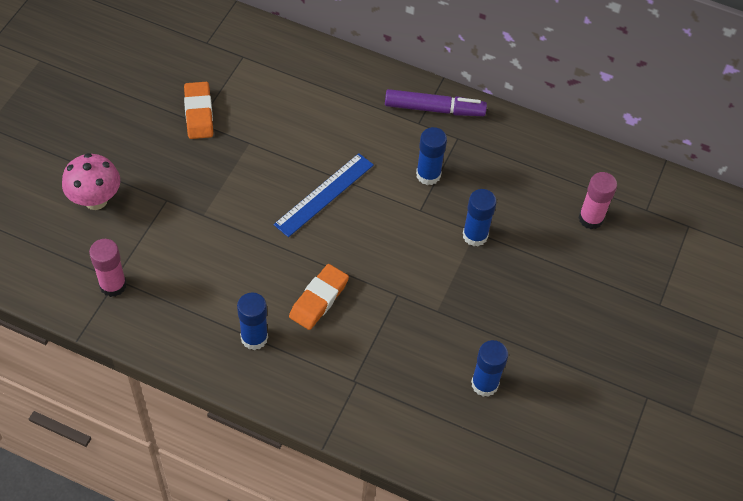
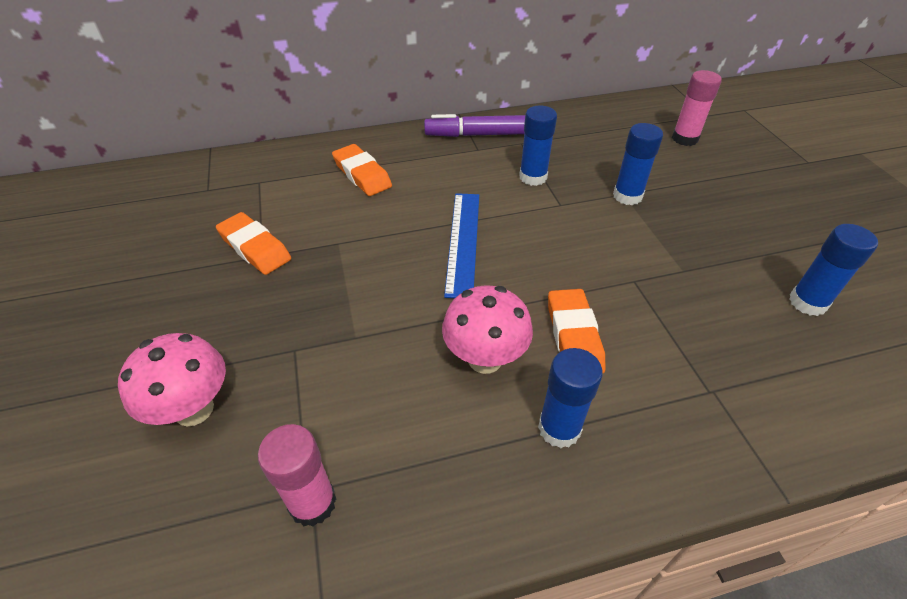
camera: 35 degrees left, 10 degrees down
purple marker [385,89,487,116] -> purple marker turned 150 degrees counterclockwise [424,114,525,137]
none -> orange eraser [332,144,392,196]
none -> pink mushroom [442,285,533,374]

